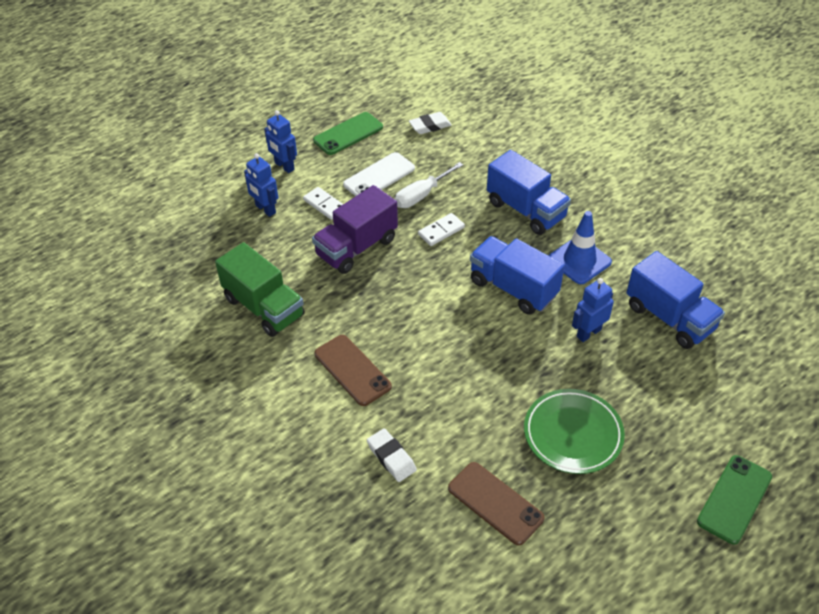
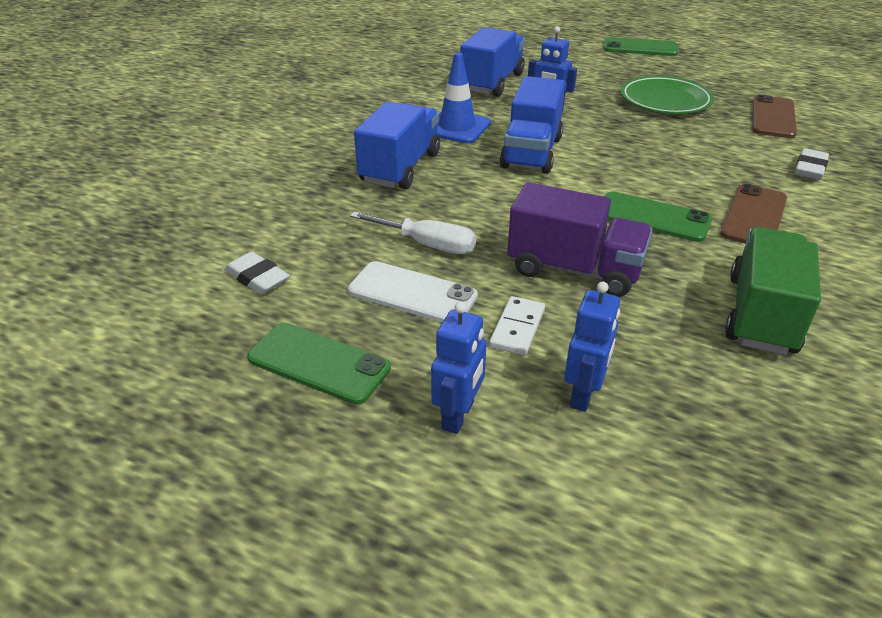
camera: 115 degrees left, 10 degrees down
white domino [418,213,465,246] -> none
none -> green phone [605,192,712,242]

